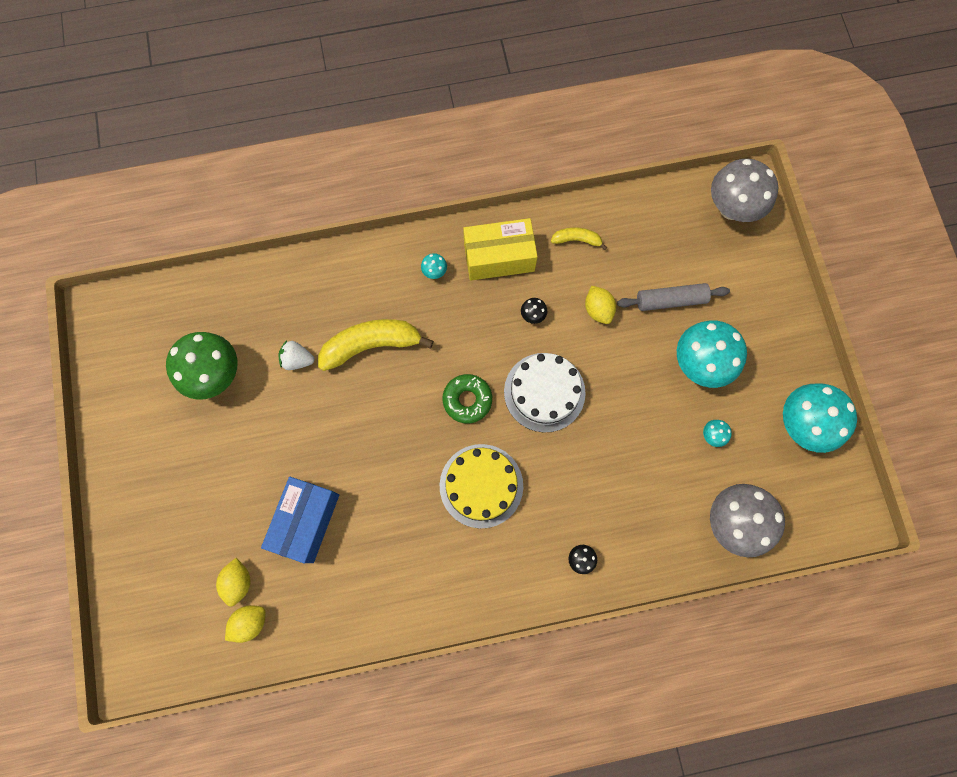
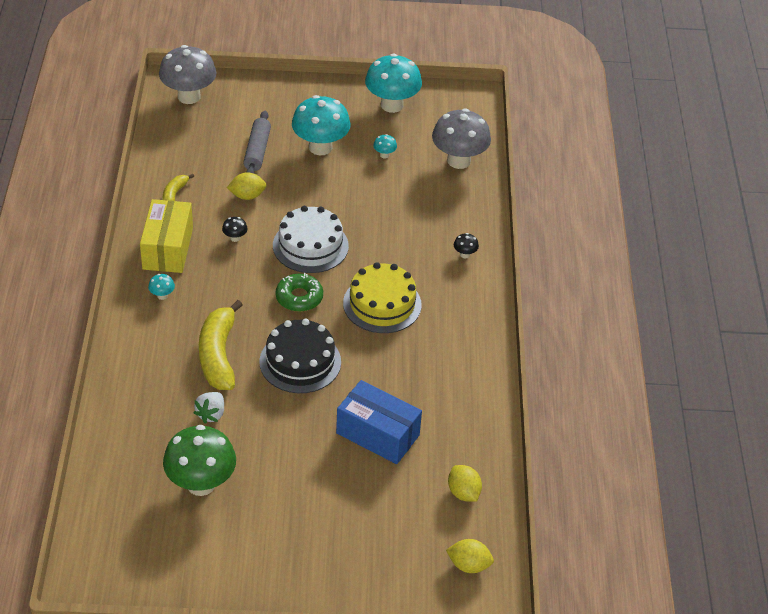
camera: 80 degrees left, 30 degrees down
yellow lemon [216,558,250,607] -> yellow lemon moved to [446,539,494,573]
none -> black cake [259,318,341,393]

